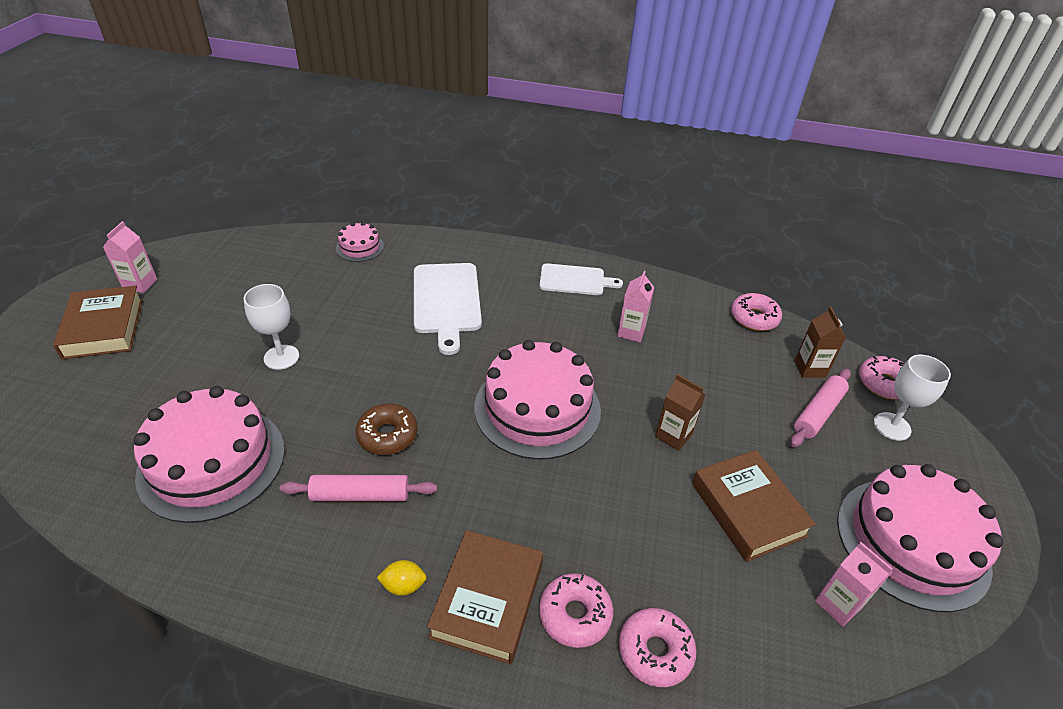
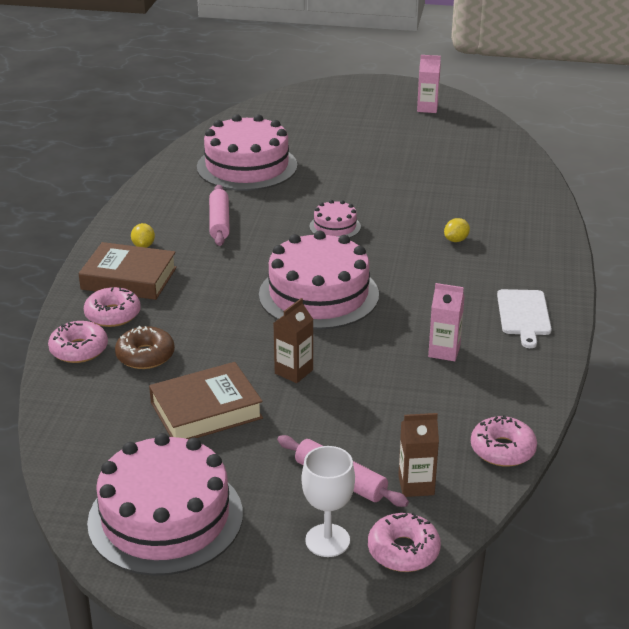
camera: 90 degrees right, 10 degrees down
brown book [53,286,143,359] -> none
white goblet [244,284,299,370] -> none
pink cake [336,222,384,262] -> pink cake moved to [309,200,361,238]
brown donut [356,403,418,455] -> brown donut moved to [115,326,175,369]
white cutting board [414,263,482,355] -> yellow lemon [444,218,470,242]
pink carton [815,542,893,627] -> none

